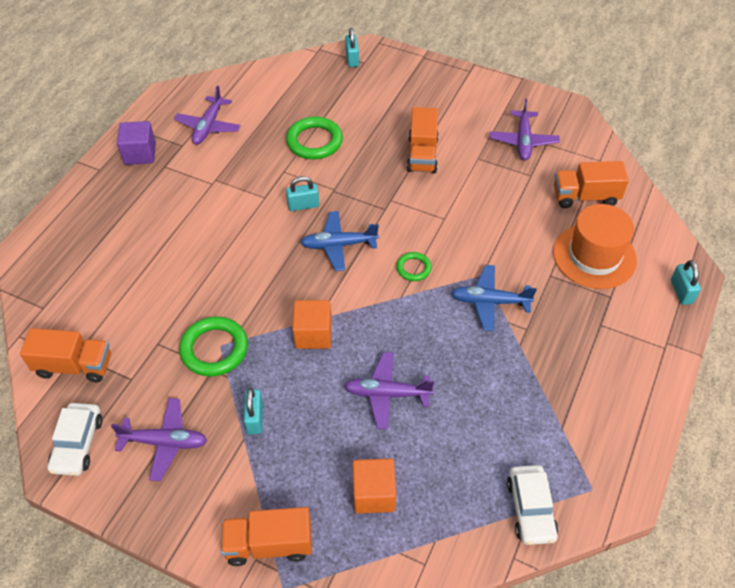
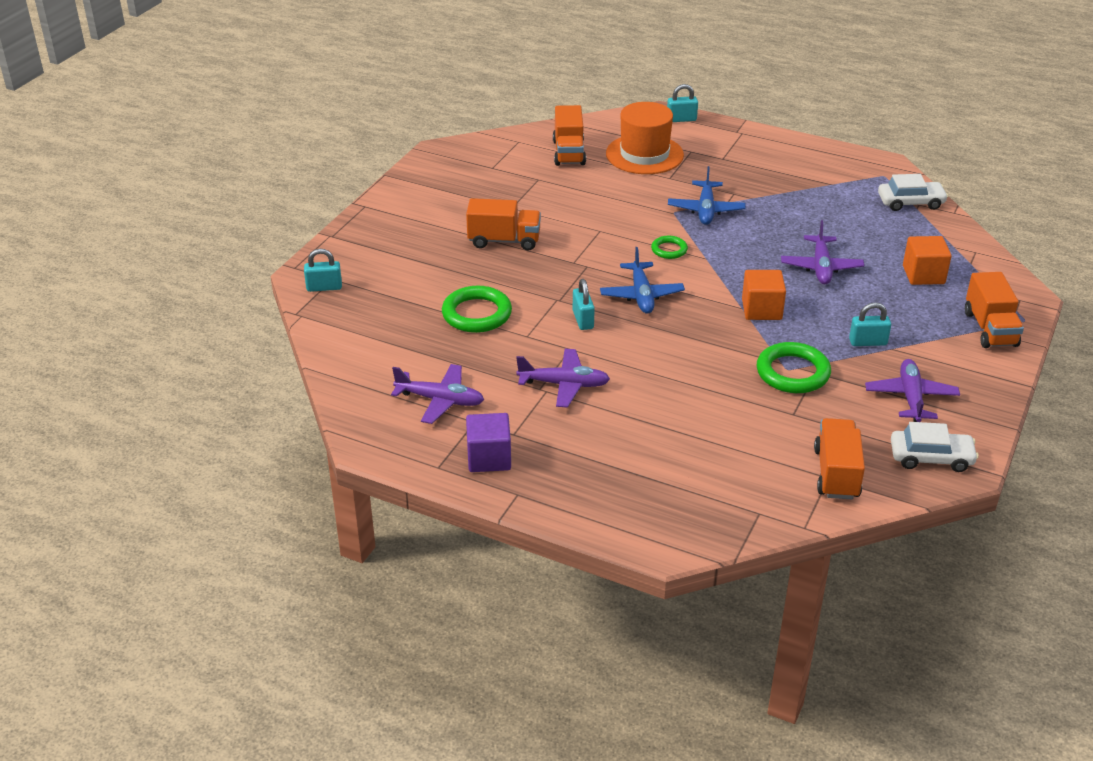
camera: 90 degrees left, 15 degrees down
purple plane [490,99,560,160] -> purple plane moved to [516,349,610,408]

